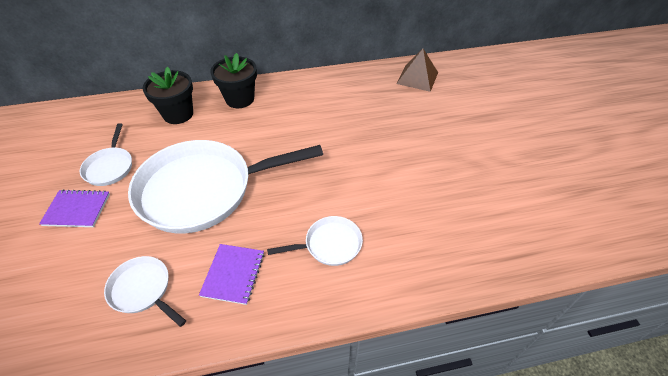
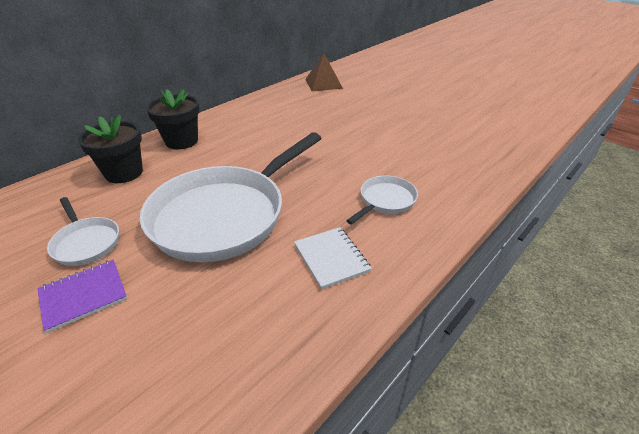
camera: 35 degrees left, 10 degrees down
white pan [104,256,186,327] -> none
purple notebook [199,244,264,305] -> white notebook [294,227,372,289]

